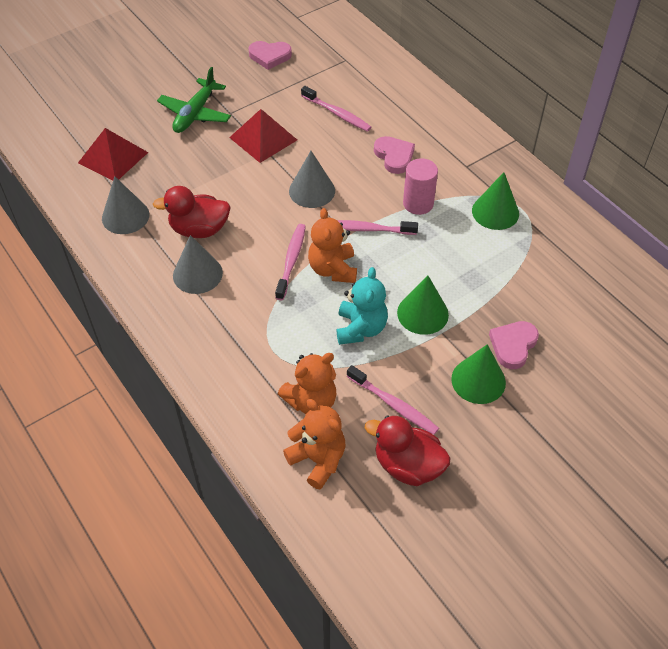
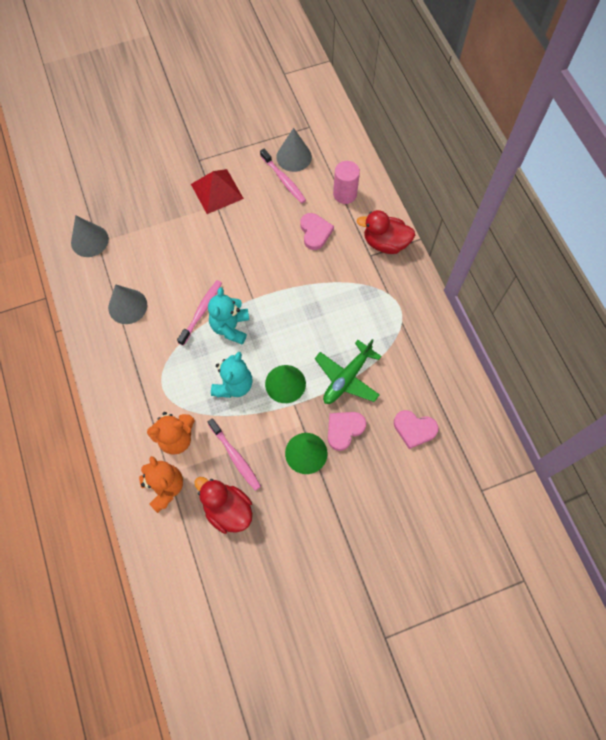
camera: 15 degrees right, 15 degrees up
red pyramid [78,128,148,181] -> none
red duck [153,186,231,238] -> red duck moved to [357,210,415,254]
green plane [157,67,231,133] -> green plane moved to [315,339,382,404]
pink heart [248,41,292,70] -> pink heart moved to [394,410,439,449]
grey cone [289,151,335,208] -> grey cone moved to [276,128,312,172]
orange teddy bear [308,208,357,283] -> turquoise teddy bear [208,287,249,345]
pink toothbrush [337,220,418,235] -> none
pink cylinder [403,158,438,215] -> pink cylinder moved to [333,161,360,204]
green cone [472,172,519,230] -> none

